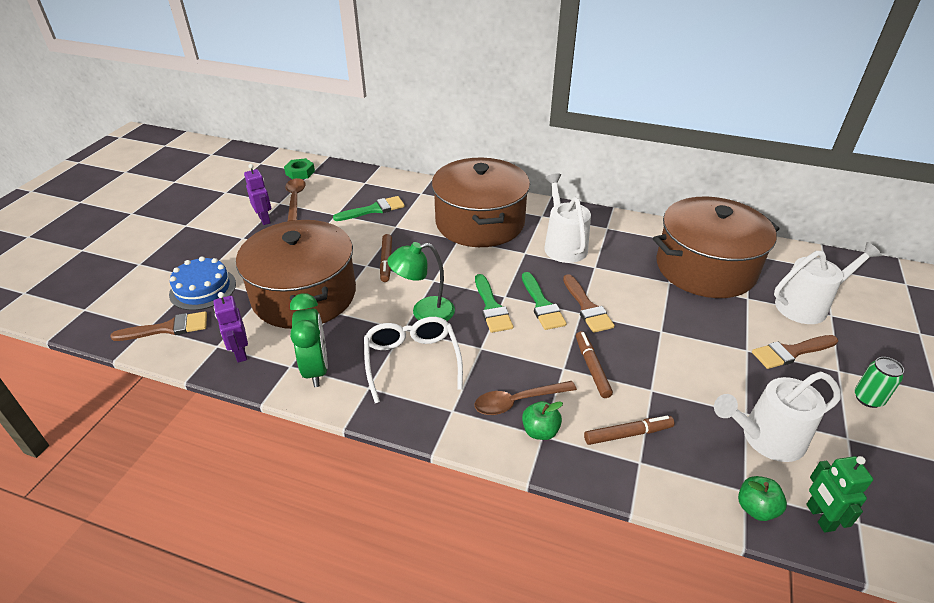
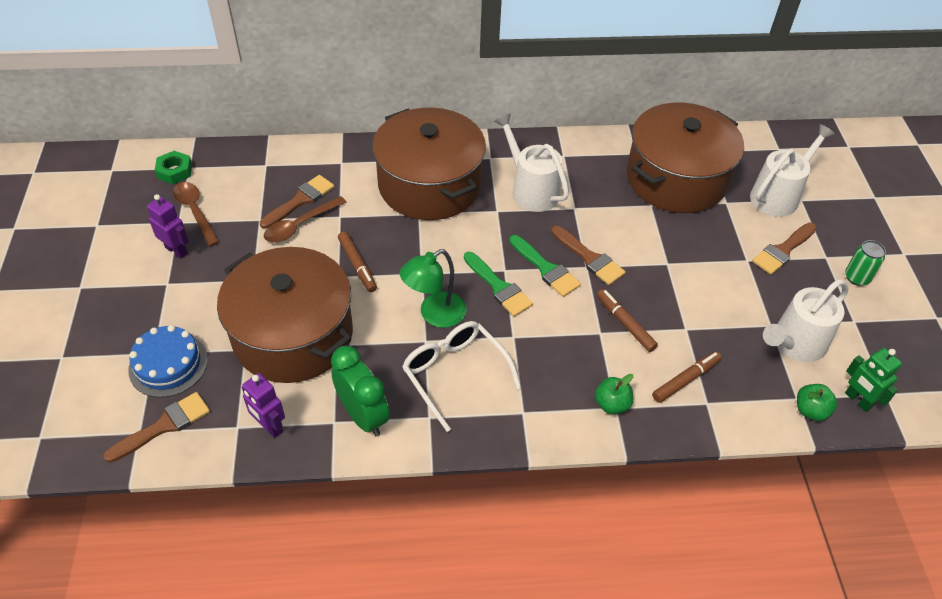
camera: 25 degrees left, 10 degrees up
green brush [333,196,405,221] -> brown brush [260,175,334,229]
brown spoon [474,381,577,415] -> brown spoon moved to [264,196,347,243]

